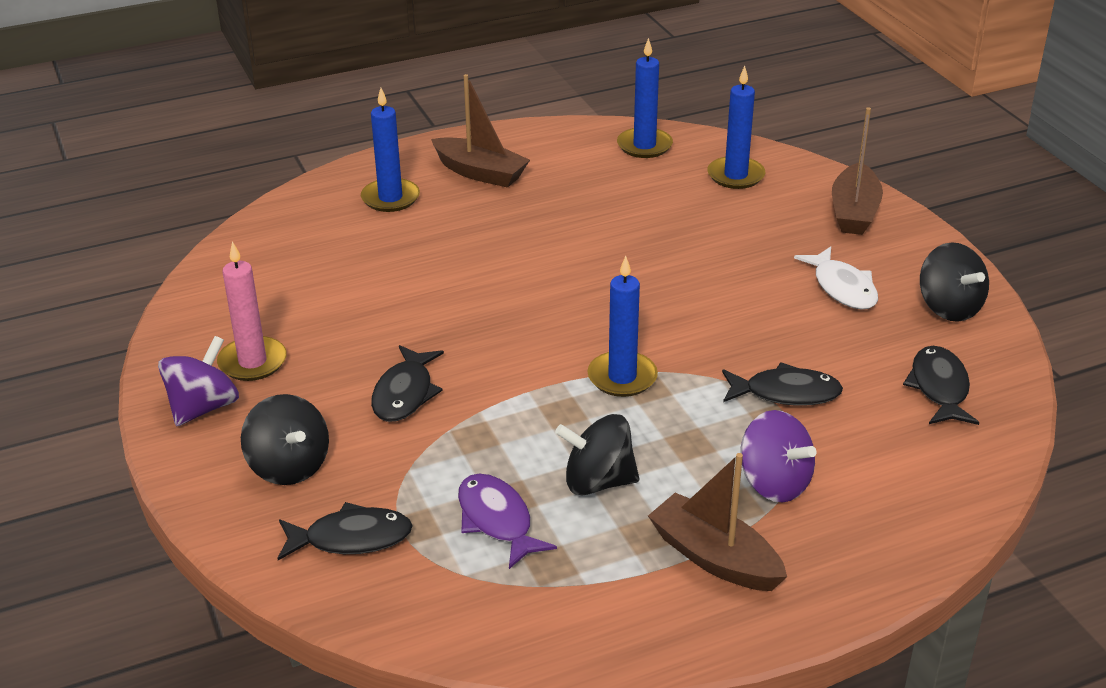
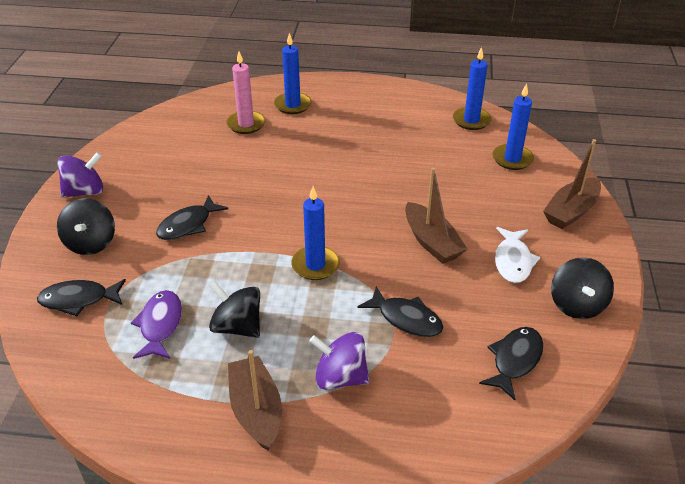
camera: 30 degrees right, 5 degrees up
pink candle [217,241,287,381] -> pink candle moved to [226,52,265,134]
black fish [278,502,413,560] -> black fish turned 150 degrees clockwise [37,279,126,316]
brown boat [431,74,530,188] -> brown boat moved to [405,168,467,264]
purple spinning top [741,410,817,502] -> purple spinning top turned 120 degrees clockwise [309,332,369,390]

